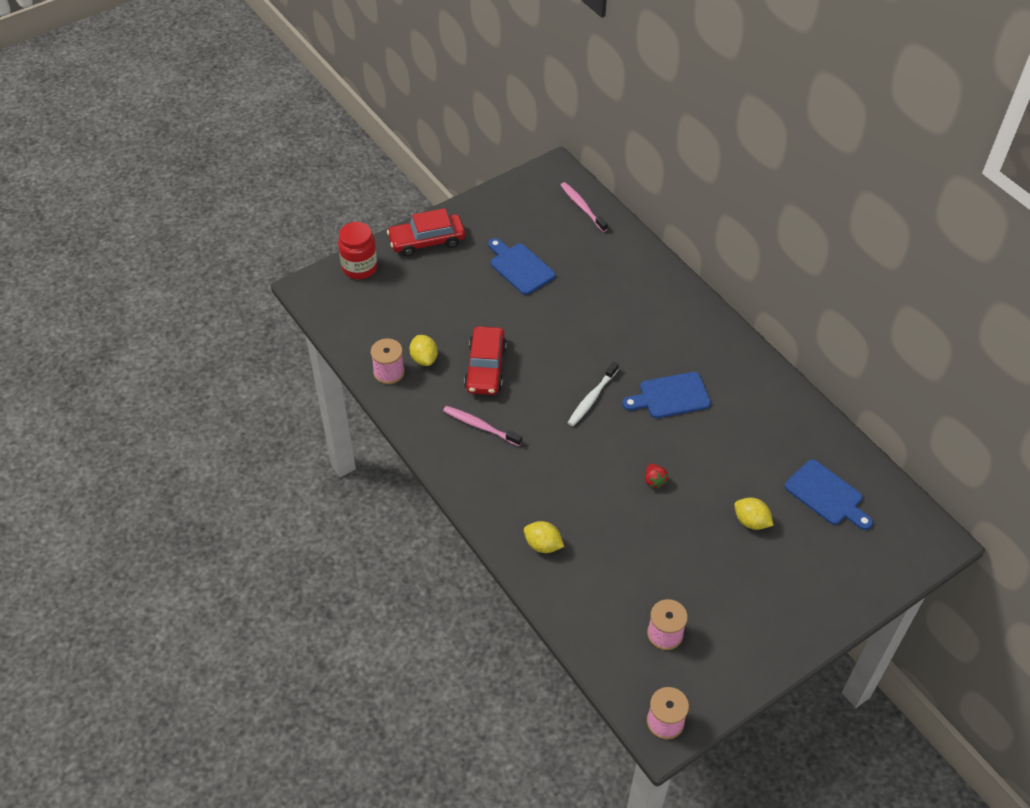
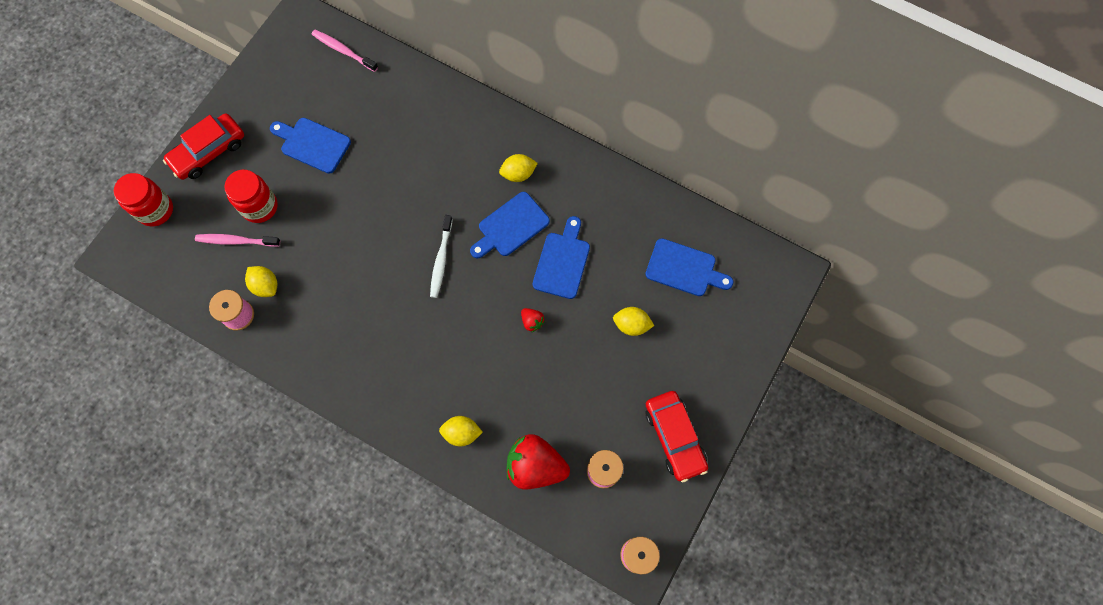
camera: 25 degrees left, 20 degrees up
pink toothbrush [443,406,522,446] -> pink toothbrush moved to [195,234,280,247]
red car [464,326,507,395] -> red car moved to [645,391,708,483]
none -> red jar [224,170,278,223]
none -> yellow lemon [499,154,538,182]
none -> red strawberry [506,434,570,489]
none -> blue cutting board [533,216,590,299]

